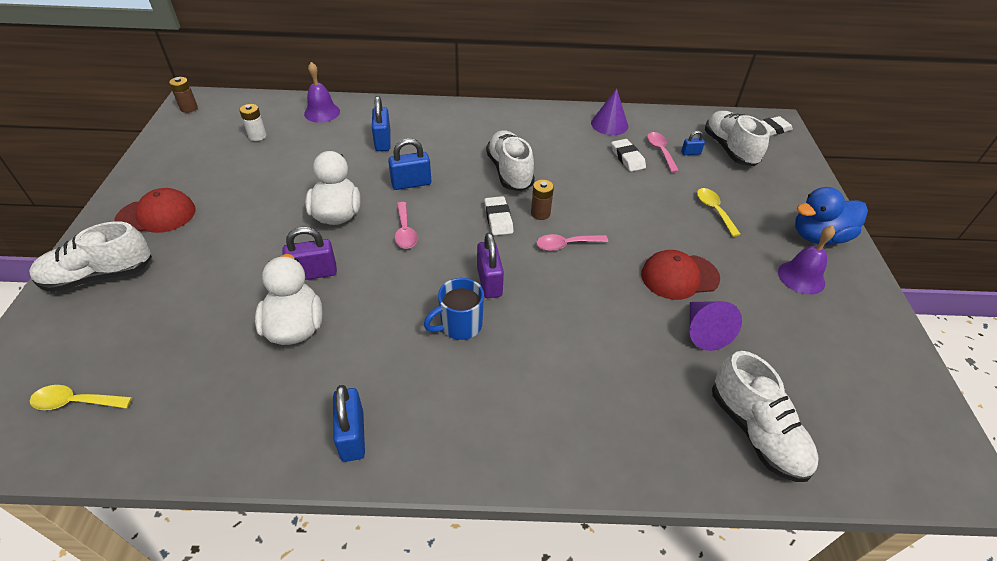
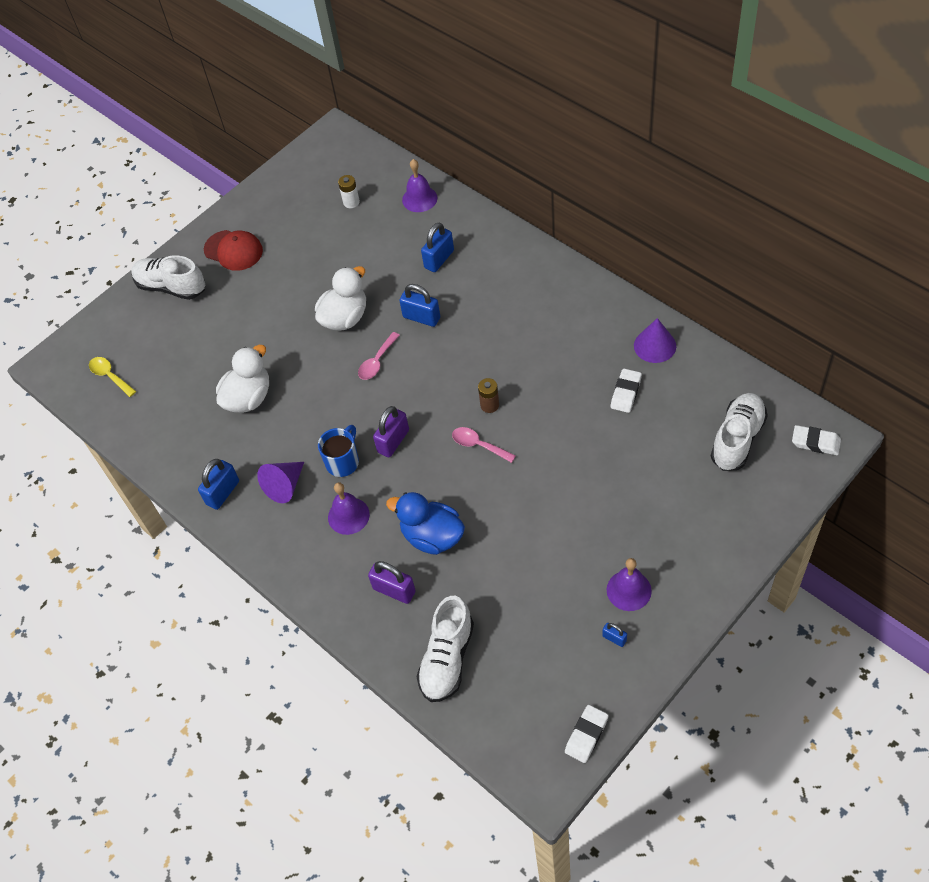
camera: 50 degrees right, 10 degrees up
brown battery [169,77,198,113] -> none
purple padlock [283,227,337,280] -> purple padlock moved to [368,561,416,604]
blue mug [424,278,484,340] -> blue mug turned 105 degrees clockwise [318,425,359,477]
white eraser [484,196,513,236] -> white eraser moved to [565,705,609,763]
white shoe [486,130,535,191] -> none
red cap [641,250,720,300] -> none
pink spoon [647,132,679,173] -> none
blue padlock [681,131,705,155] -> blue padlock moved to [602,623,627,647]
purple cone [690,301,742,351] -> purple cone moved to [257,462,304,503]
yellow spoon [697,188,741,237] -> none
blue duck [795,187,868,245] -> blue duck moved to [386,492,465,555]
none -> purple bell [328,482,370,535]

